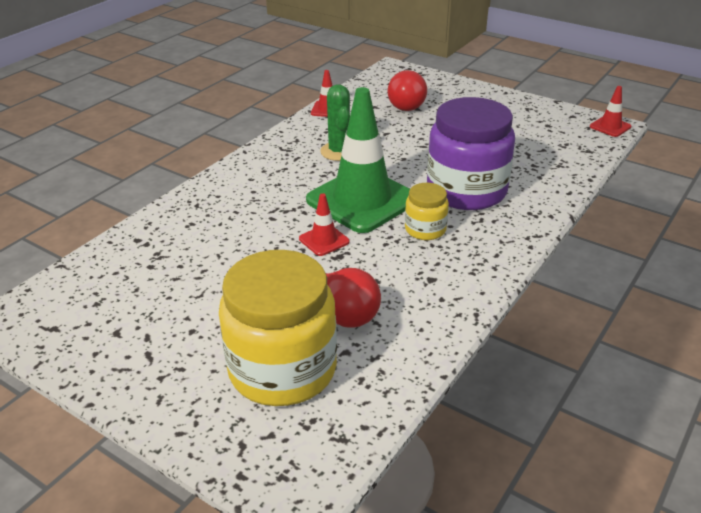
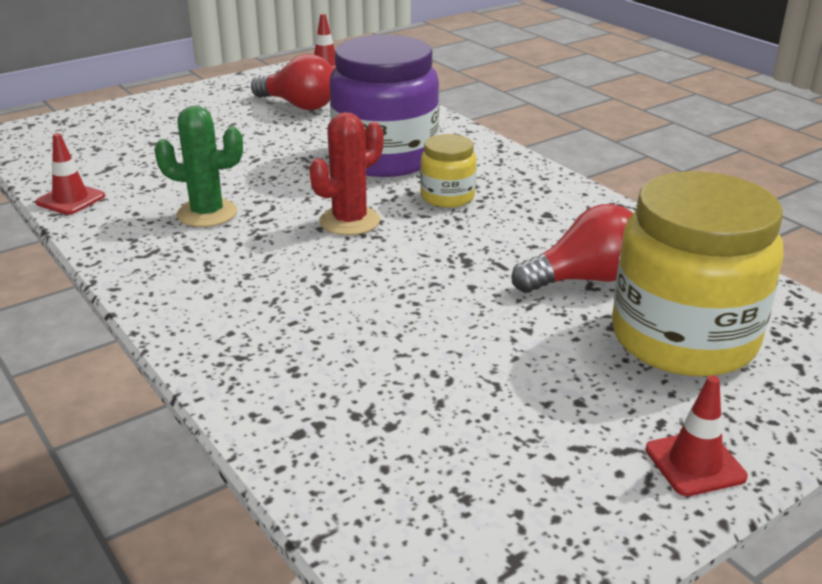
camera: 70 degrees left, 5 degrees down
red traffic cone [299,193,350,256] -> red traffic cone moved to [645,376,748,496]
green traffic cone [306,87,410,233] -> red cactus [309,112,384,235]
red light bulb [387,70,427,111] -> red light bulb moved to [251,54,333,110]

